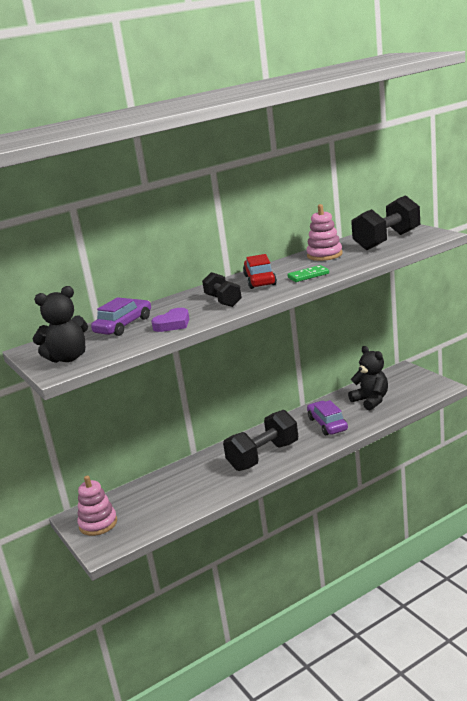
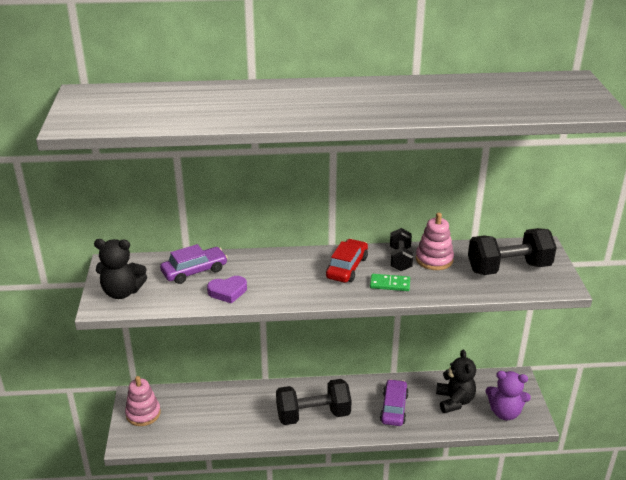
camera: 25 degrees right, 10 degrees up
black dumbbell [202,272,242,307] -> black dumbbell moved to [390,228,413,271]
none -> purple teddy bear [485,371,531,421]

